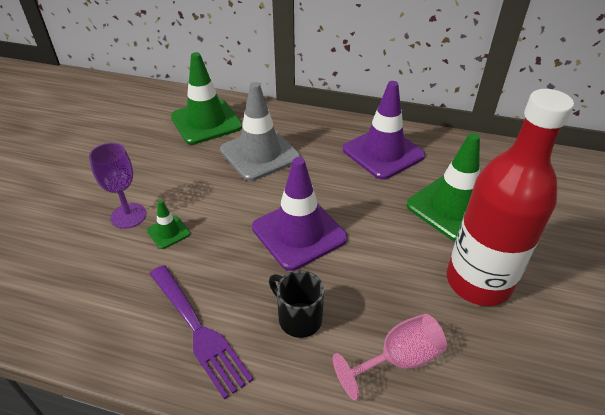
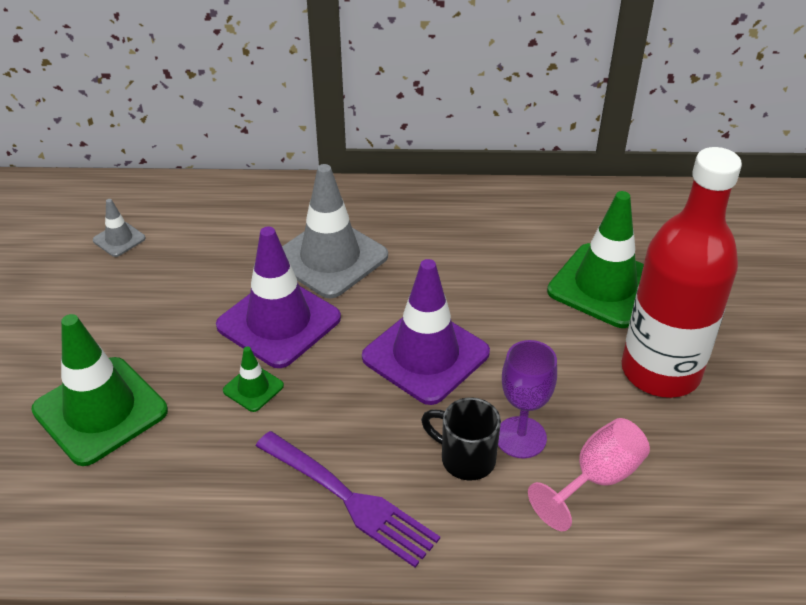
camera: 15 degrees left, 0 degrees up
purple goblet [89,143,147,229] -> purple goblet moved to [498,340,557,458]
green traffic cone [171,52,242,145] -> green traffic cone moved to [31,314,168,466]
purple traffic cone [343,81,425,180] -> purple traffic cone moved to [216,227,341,368]
none -> grey traffic cone [93,199,146,257]

